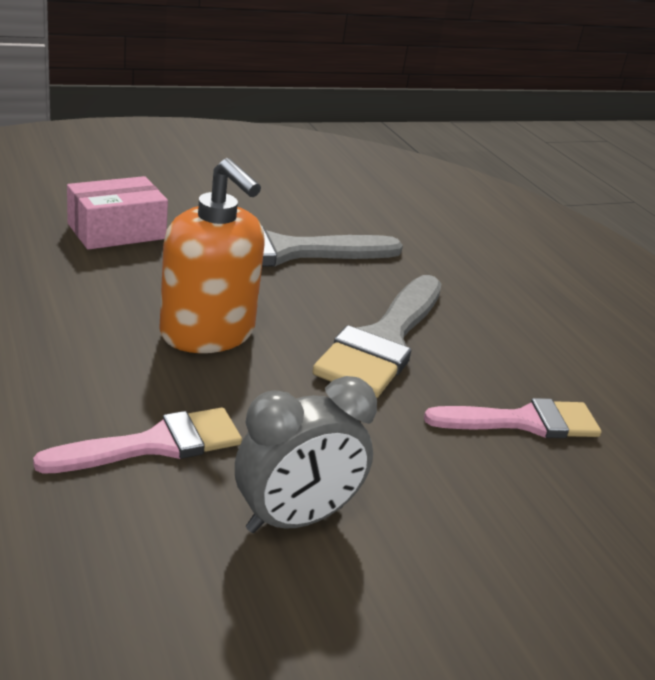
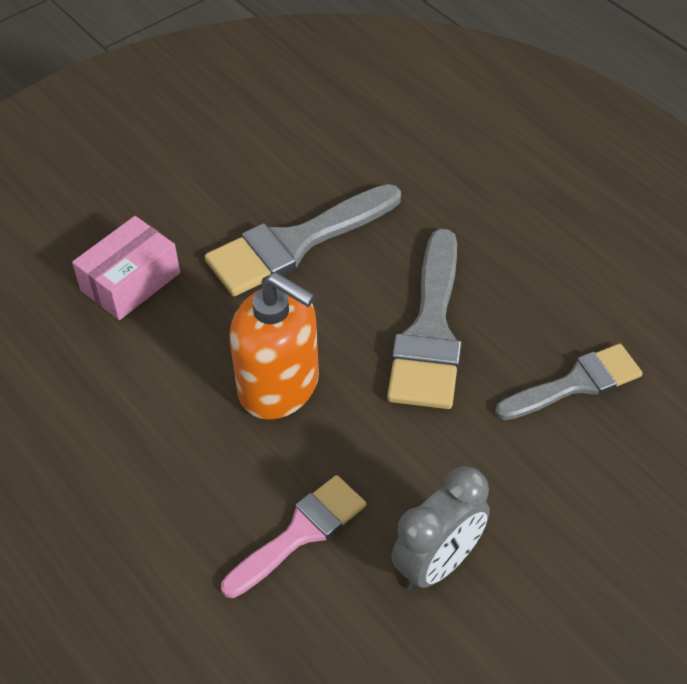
camera: 10 degrees left, 20 degrees up
pink brush [424,398,602,438] -> grey brush [495,344,643,420]

